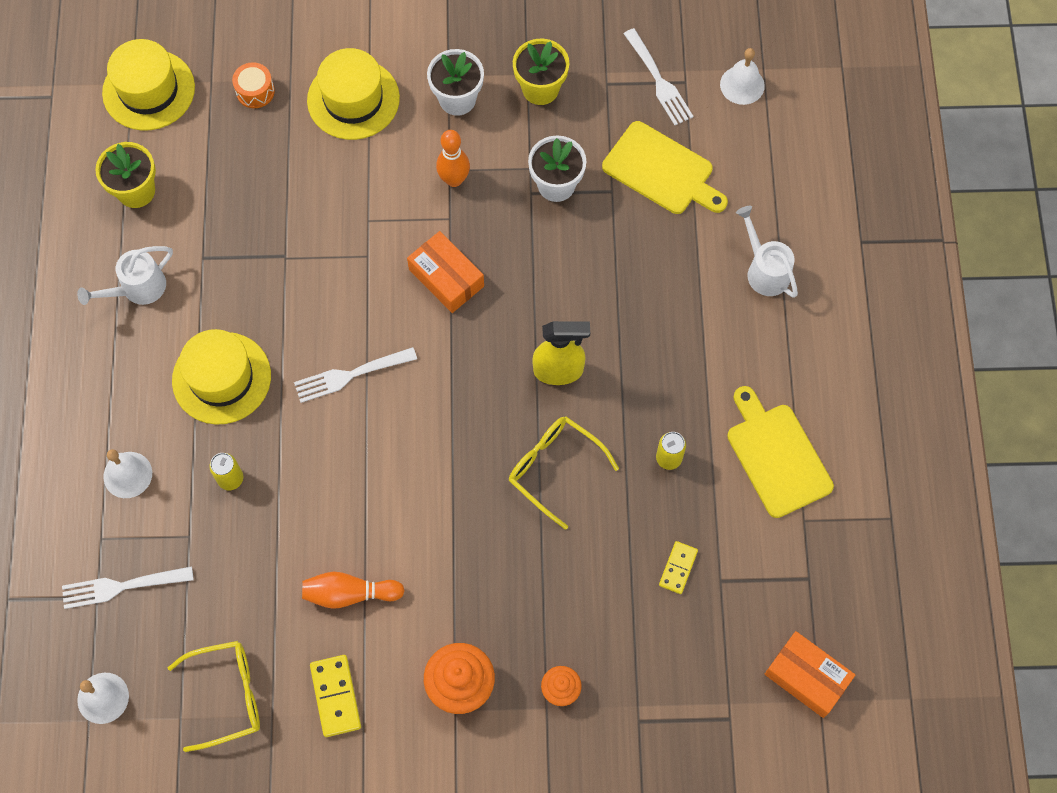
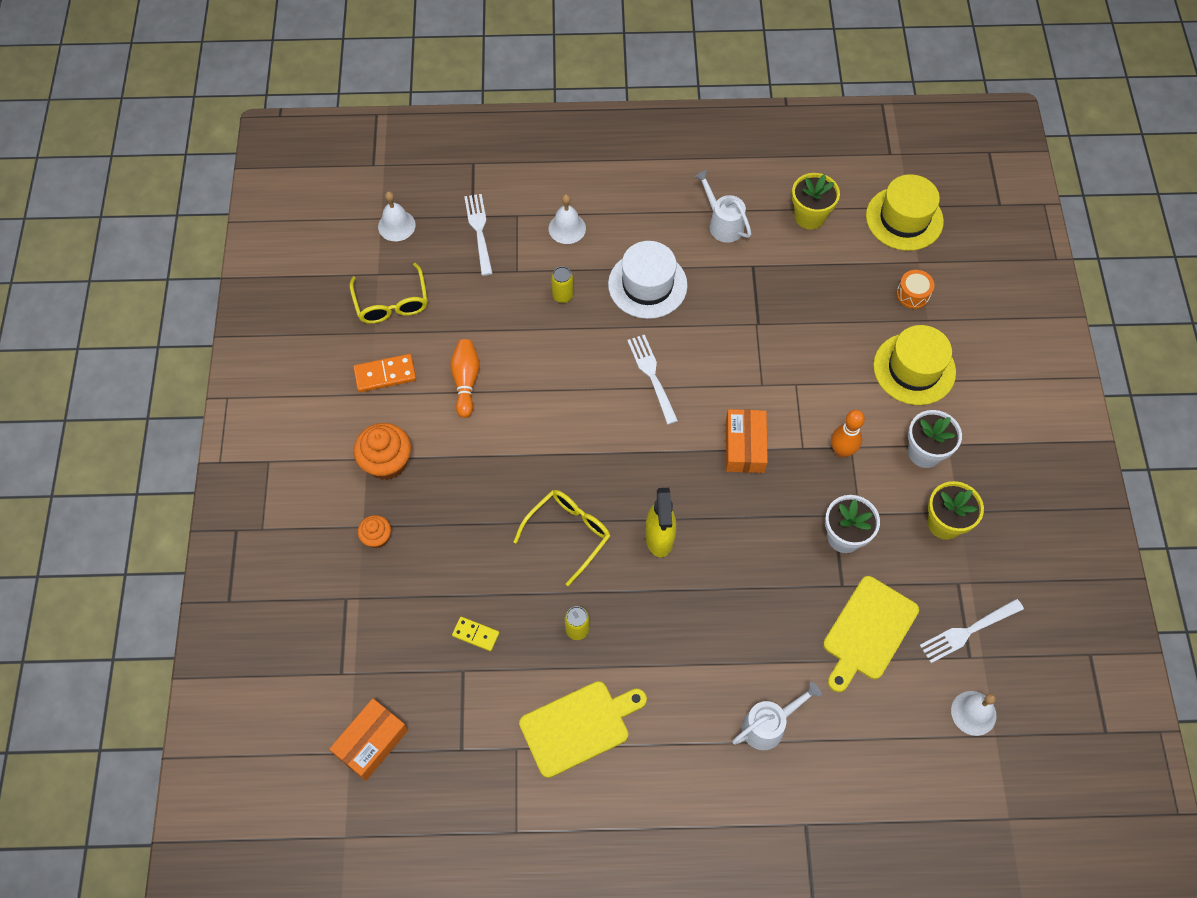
camera: 90 degrees right, 5 degrees down
yellow hat [172,329,271,425] -> white hat [608,241,688,319]
yellow domino [310,655,361,737] -> orange domino [353,354,416,392]
orange box [407,231,484,313] -> orange box turned 45 degrees counterclockwise [726,409,768,473]

